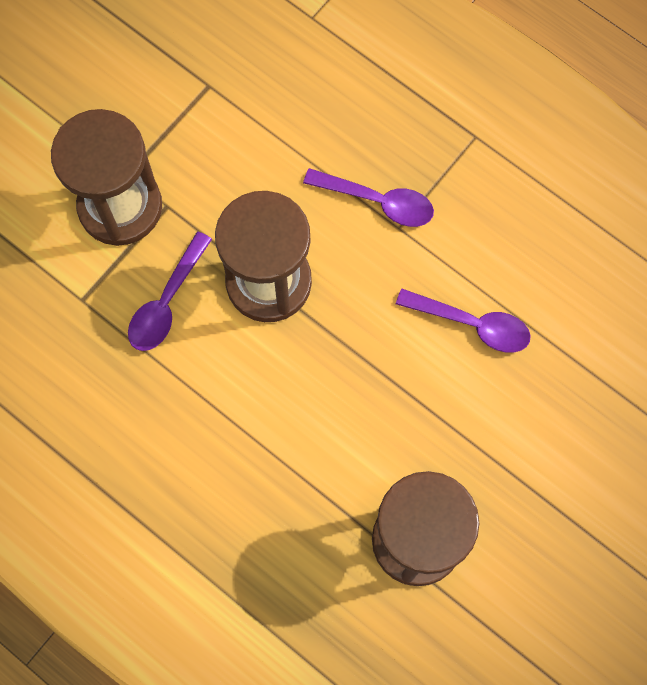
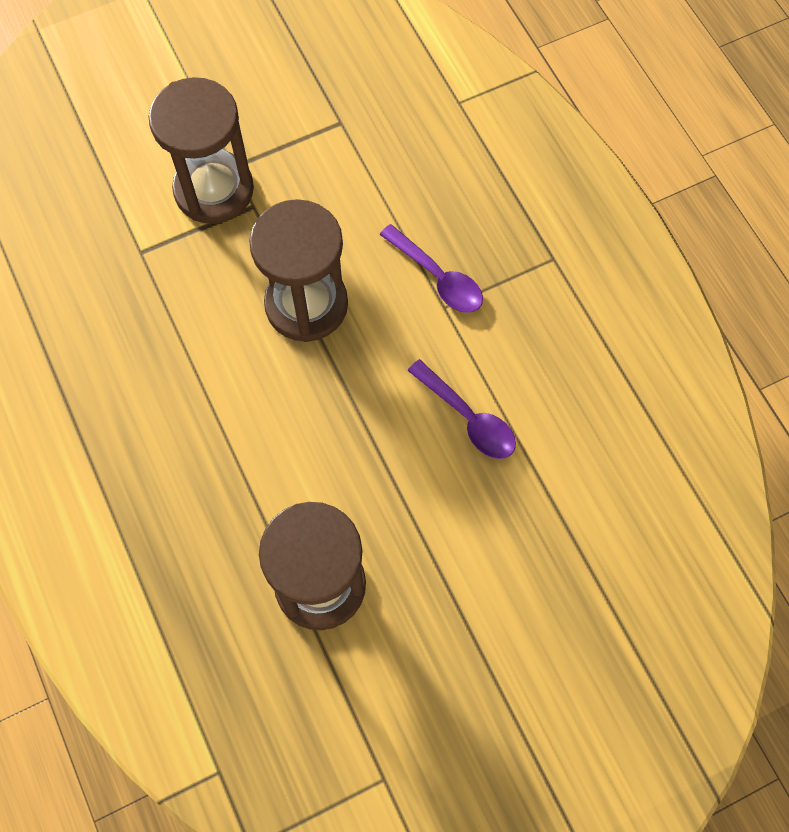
camera: 25 degrees right, 5 degrees down
purple spoon [128,232,212,351] -> none

